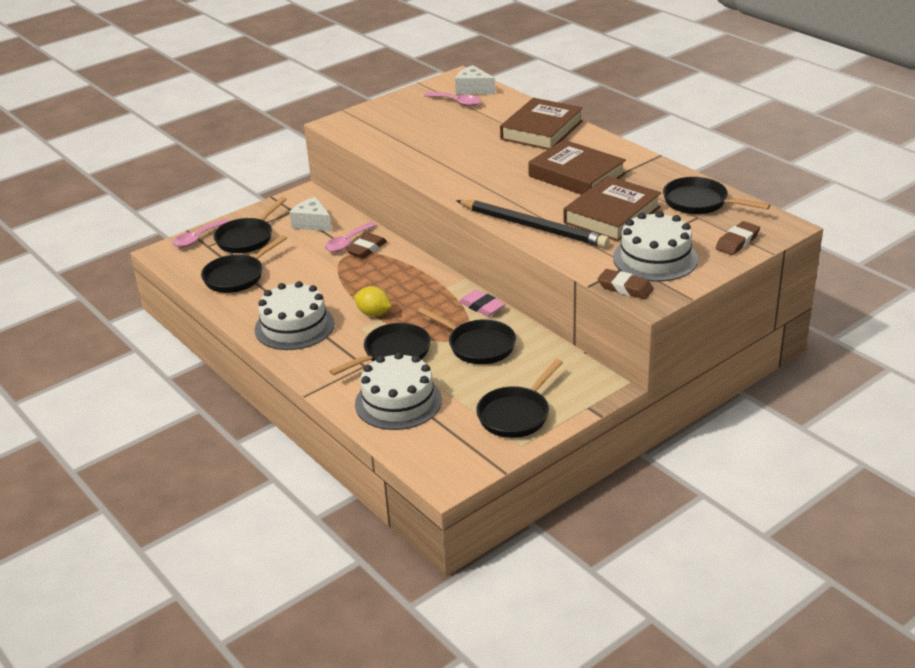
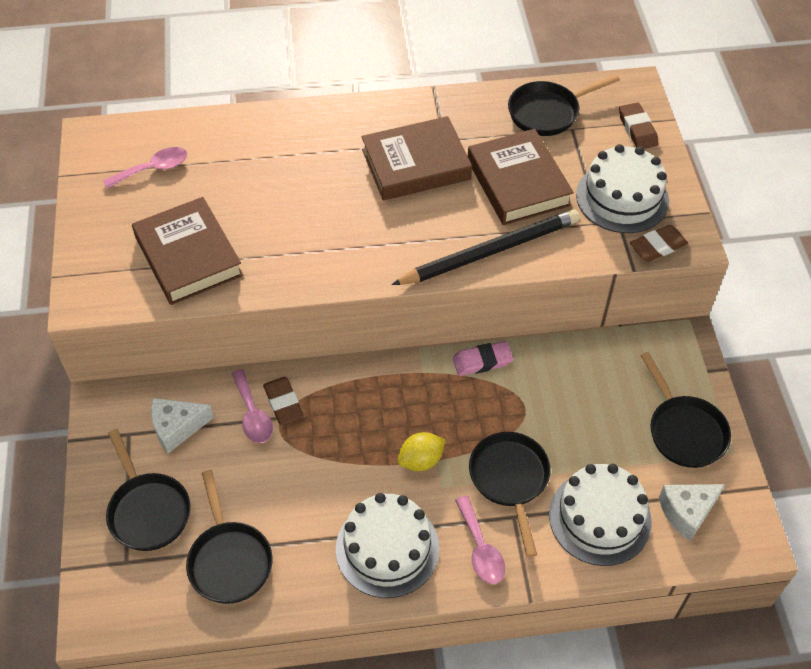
camera: 60 degrees left, 20 degrees up
pink spoon [172,219,229,248] -> pink spoon moved to [455,496,505,584]
black pan [418,307,516,364] -> none
white cheese [455,65,495,95] -> white cheese moved to [659,484,725,541]
brown book [500,98,583,150] -> brown book moved to [132,197,244,305]

